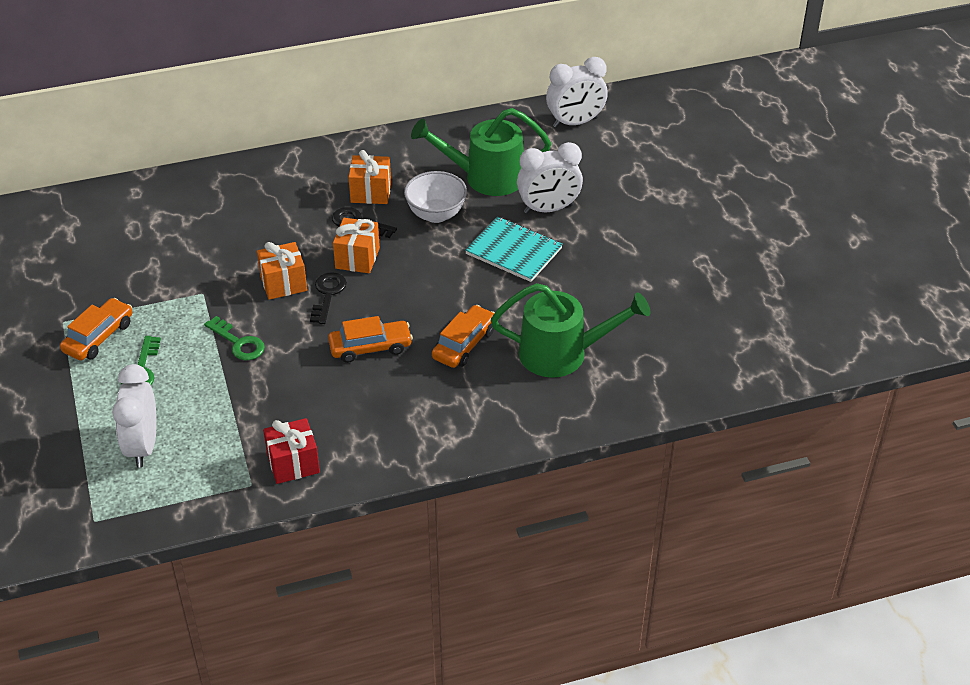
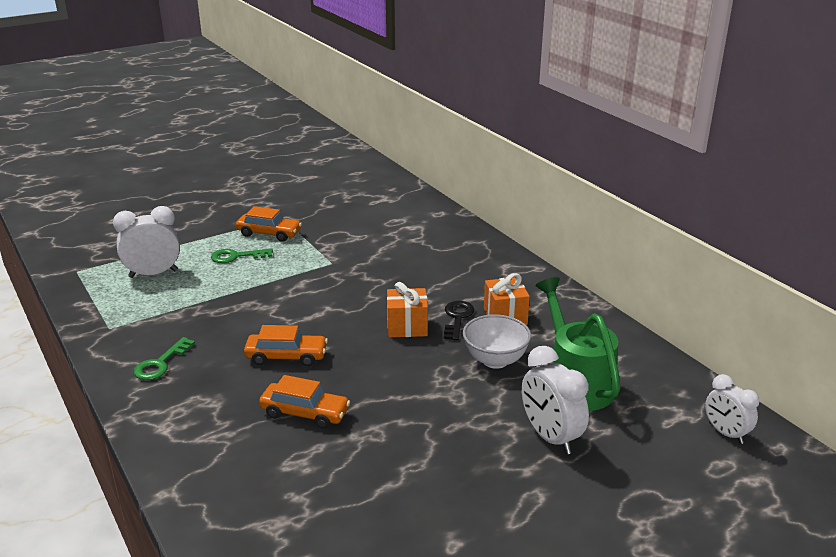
camera: 75 degrees right, 15 degrees down
green key [204,316,265,360] -> green key moved to [134,337,195,380]
orange gift [257,242,307,300] -> none
red gift [263,418,320,484] -> none
black key [310,272,347,324] -> none
orange car [328,316,413,363] -> orange car turned 60 degrees counterclockwise [244,325,328,366]
turquoise notebook [465,216,563,282] -> none
green watering can [491,283,650,378] -> none
white clock [546,57,608,128] -> white clock [705,374,760,444], size x0.66

